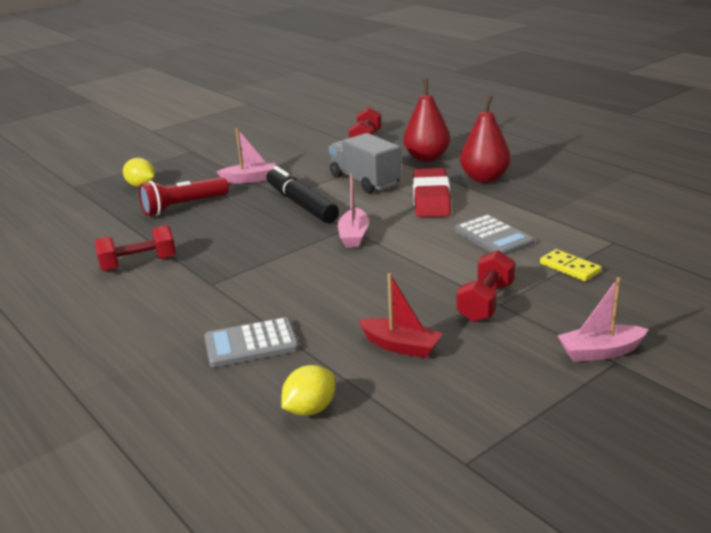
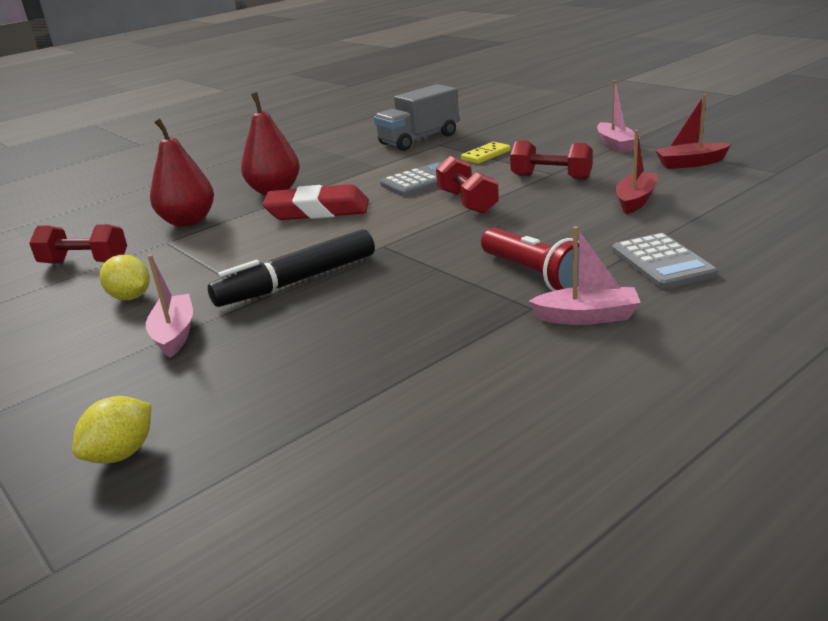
camera: 90 degrees left, 0 degrees up
red dumbbell [95,225,176,271] -> red dumbbell moved to [436,156,499,214]
red flashlight [139,177,229,216] -> red flashlight moved to [481,228,579,291]
yellow lemon [281,365,335,416] -> yellow lemon moved to [100,255,150,300]
grey truck [329,133,401,193] -> grey truck moved to [374,84,459,151]
pink boat [338,173,369,248] -> pink boat moved to [528,226,641,325]
none -> red boat [655,94,731,169]

